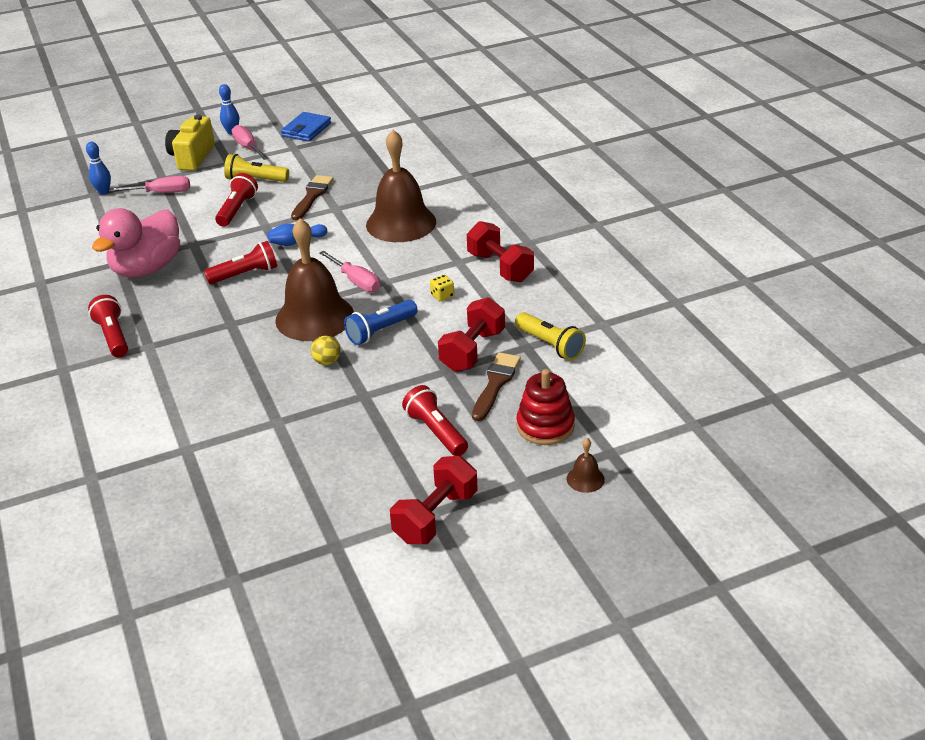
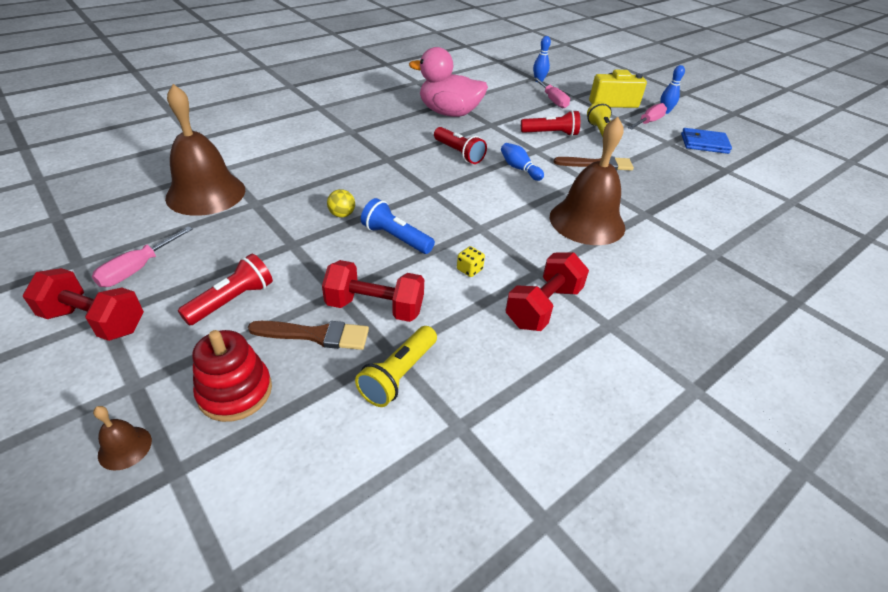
camera: 70 degrees right, 5 degrees up
red flashlight [88,295,128,357] -> none
brown bell [275,218,354,341] -> brown bell moved to [165,84,245,216]
pink screwdriver [319,251,380,292] -> pink screwdriver moved to [92,226,193,287]

